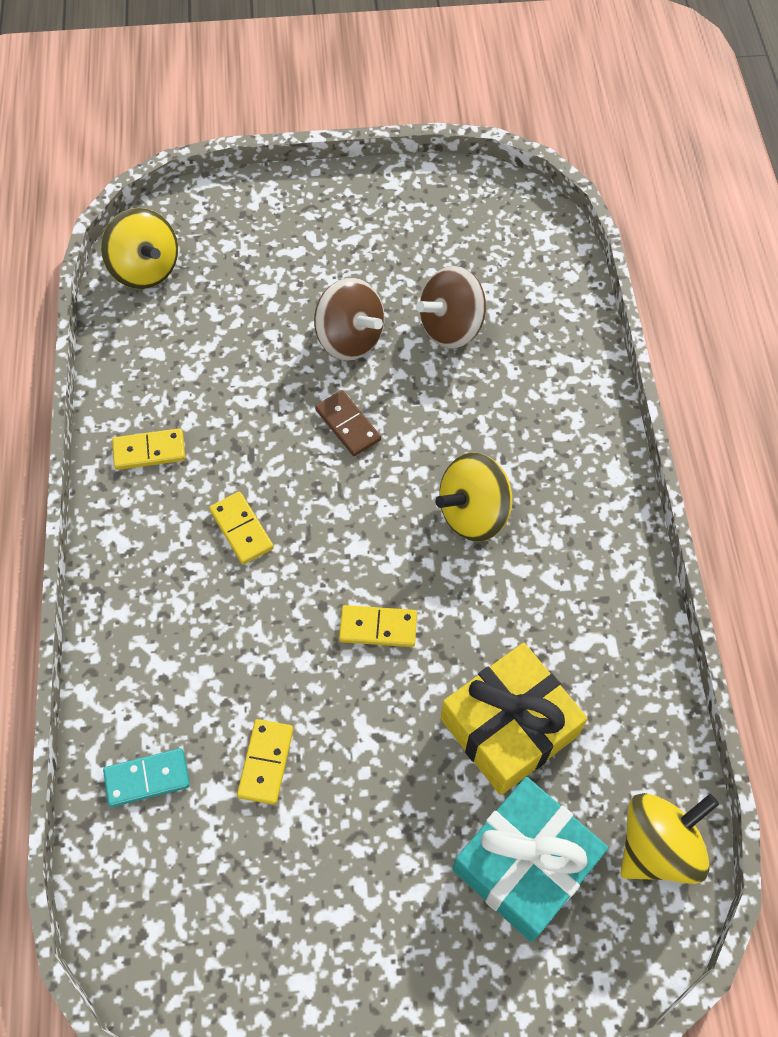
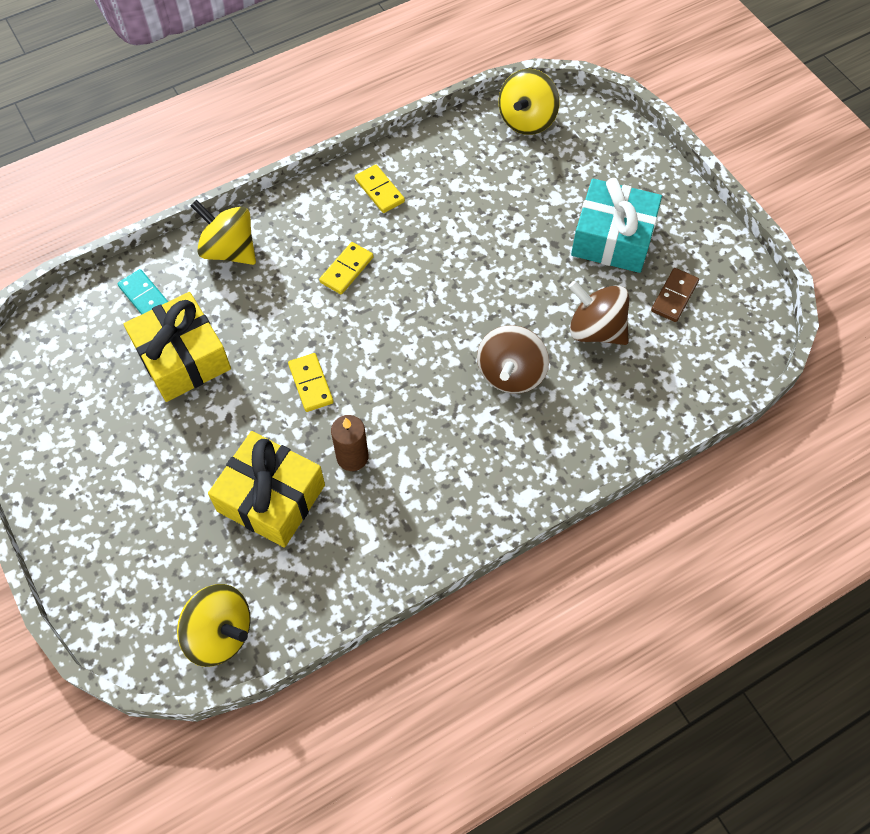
camera: 65 degrees right, 0 degrees up
yellow domino [237,719,293,805] -> yellow gift [124,292,231,402]
brown spinning top [314,278,384,361] -> brown spinning top moved to [477,325,549,394]
brown domino [315,390,381,456] -> brown domino moved to [651,268,699,322]
yellow spinning top [435,452,512,542] -> yellow spinning top moved to [190,200,256,265]
turquoise gift [453,777,608,942] -> turquoise gift moved to [571,178,662,273]
none -> brown candle [331,415,368,471]

